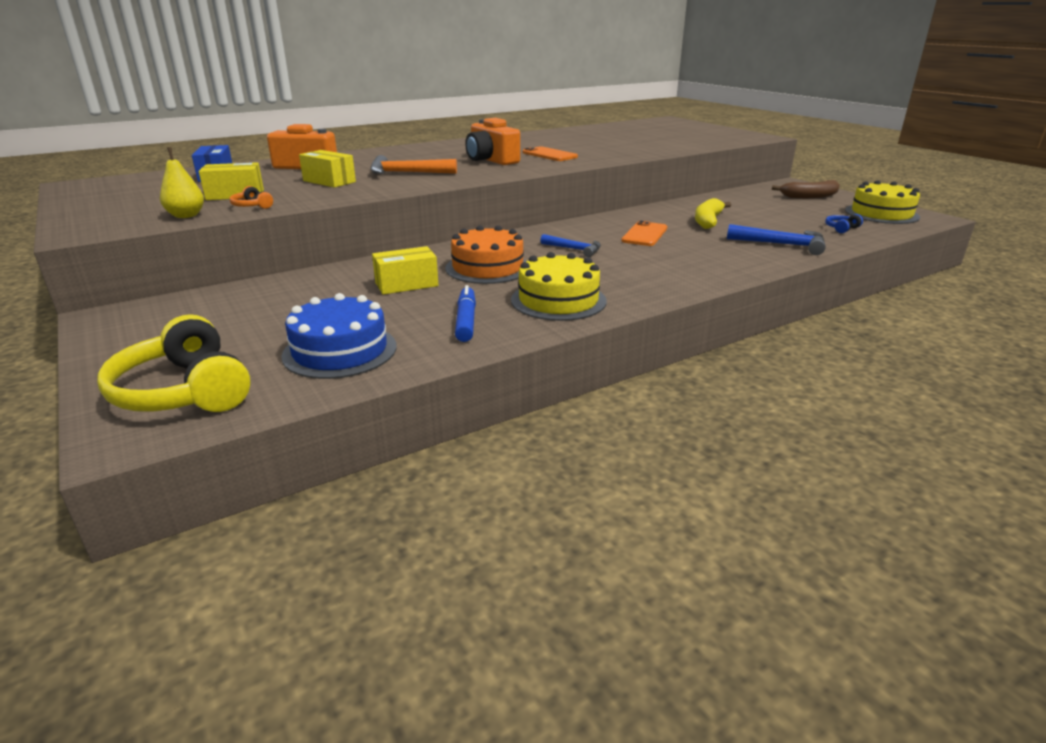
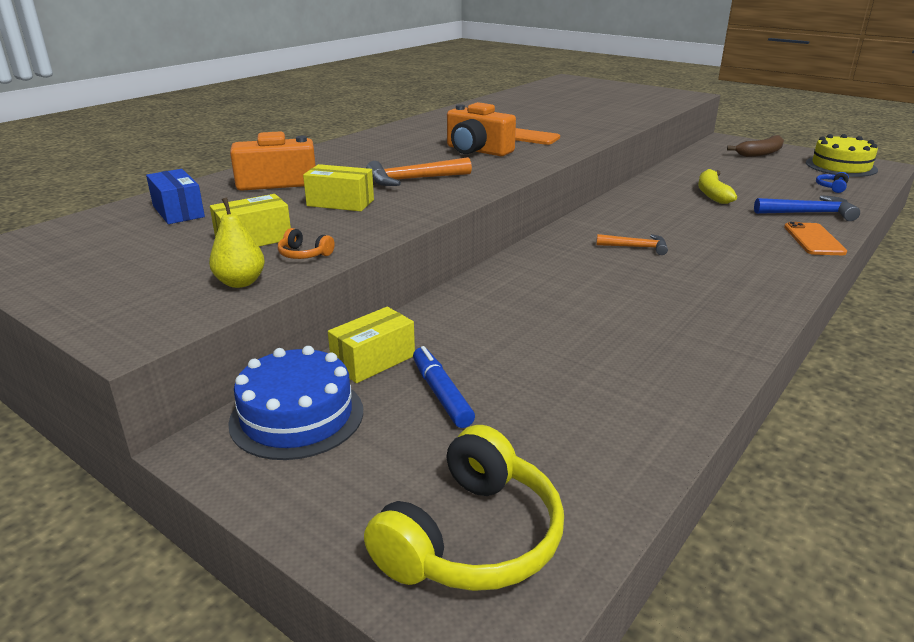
camera: 20 degrees left, 0 degrees up
yellow headphones [98,314,251,412] -> yellow headphones turned 90 degrees counterclockwise [364,425,564,591]
blue cake [281,293,397,379] -> blue cake moved to [228,346,363,460]
yellow box [372,246,438,295] -> yellow box moved to [328,307,415,383]
orange cake [445,225,526,284] -> none
blue marker [455,285,476,342] -> blue marker moved to [413,346,475,428]
yellow cake [511,252,606,321] -> none
blue hammer [540,234,601,257] -> orange hammer [596,234,668,255]
orange phone [621,221,667,246] -> orange phone moved to [784,222,847,255]

